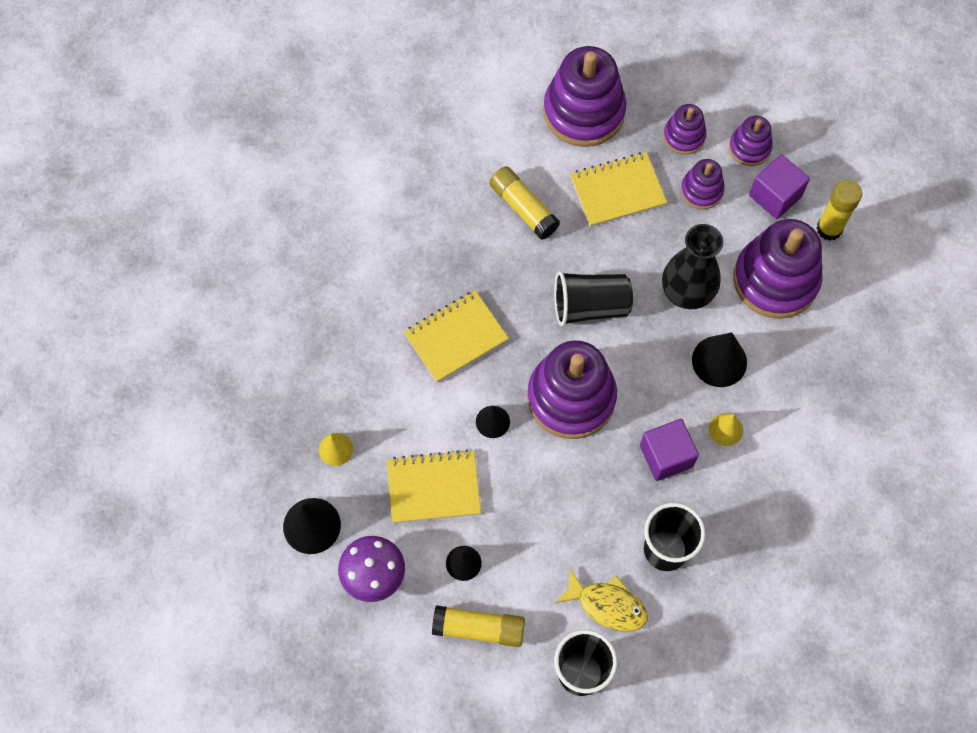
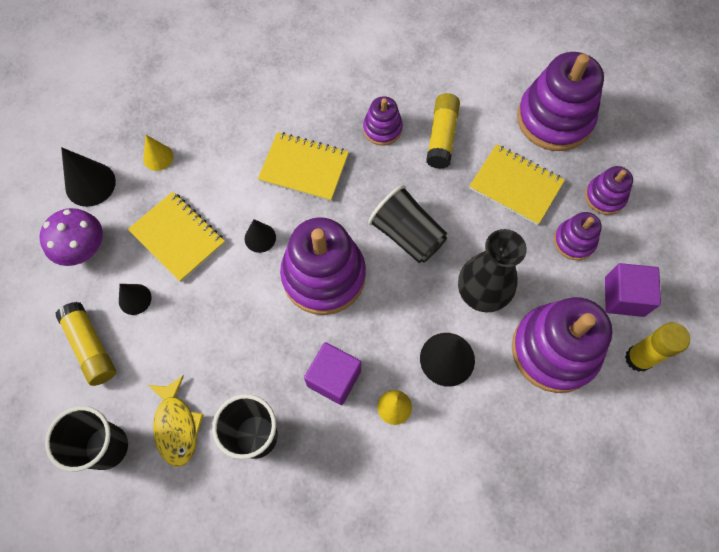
camera: 50 degrees right, 0 degrees up
purple stacking toy [729,116,773,166] -> purple stacking toy moved to [363,96,403,146]

